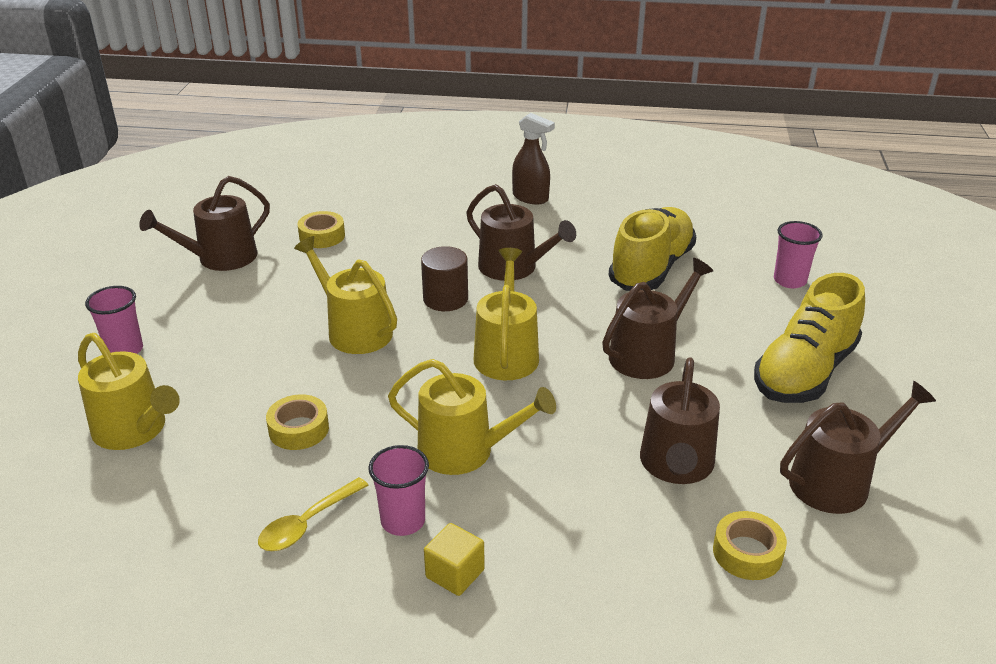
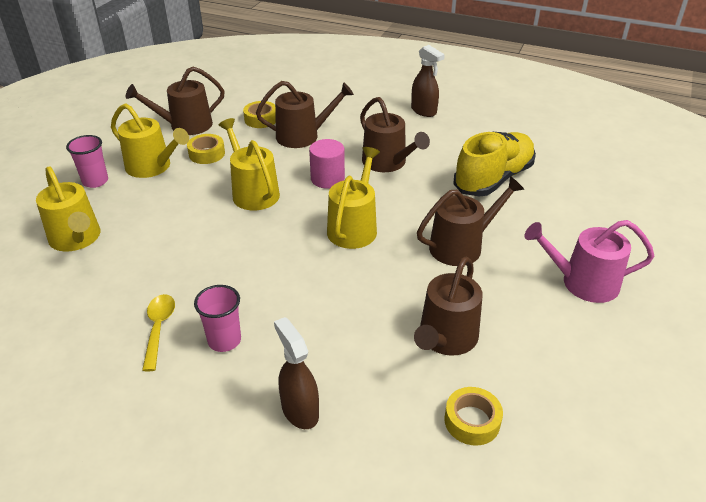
camera: 15 degrees right, 5 degrees up
yellow spoon [258,477,369,551] -> yellow spoon turned 120 degrees clockwise [142,294,175,372]
yellow tape [266,394,329,450] -> yellow tape moved to [187,134,225,164]
yellow watering can [388,359,556,475] -> yellow watering can moved to [111,103,189,178]
brown cylinder [421,246,468,311] -> pink cylinder [309,139,345,189]
yellow cube [424,523,485,596] -> none
yellow shoe [754,273,865,403] -> pink watering can [525,220,654,303]
pink cup [774,221,823,288] -> none
brown watering can [780,381,936,514] -> brown watering can moved to [256,81,354,148]
none -> brown spray bottle [274,317,319,429]

